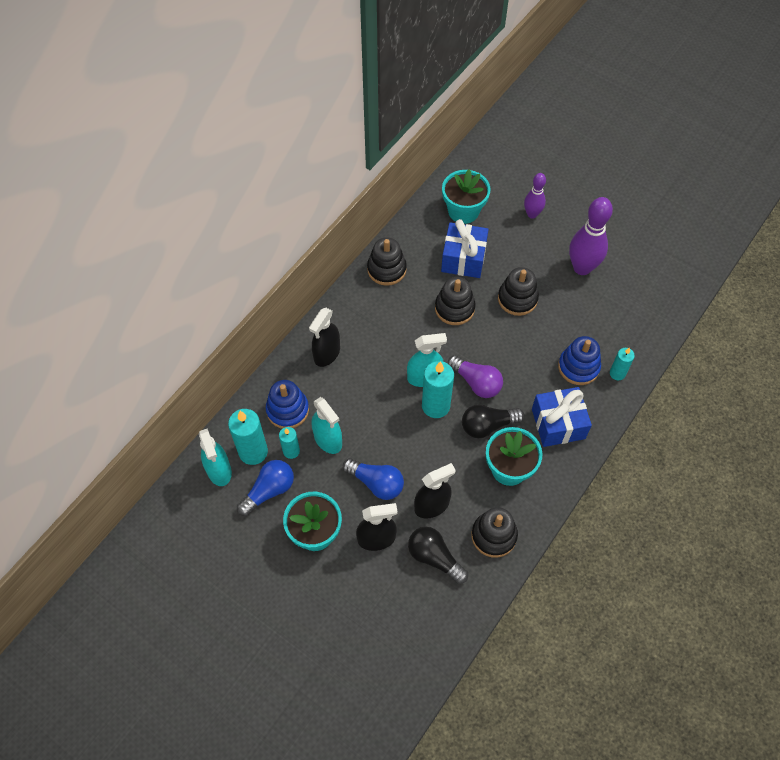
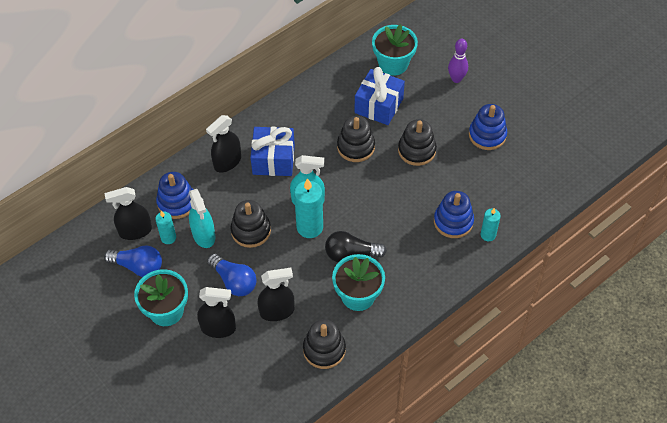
camera: 15 degrees right, 5 degrees down
turquoise spray bottle [199,428,232,486] -> none
turquoise candle [228,409,268,465] -> black spray bottle [104,187,152,240]
blue light bulb [237,460,294,516] -> blue light bulb turned 45 degrees clockwise [104,245,162,277]
black stacking toy [367,237,407,286] -> black stacking toy moved to [230,200,271,248]
black light bulb [408,527,468,584] -> none
purple light bulb [448,355,503,398] -> none
blue gift [532,387,592,447] -> blue gift moved to [250,127,295,176]
purple bowling pin [569,197,613,275] -> blue stacking toy [469,104,507,150]

